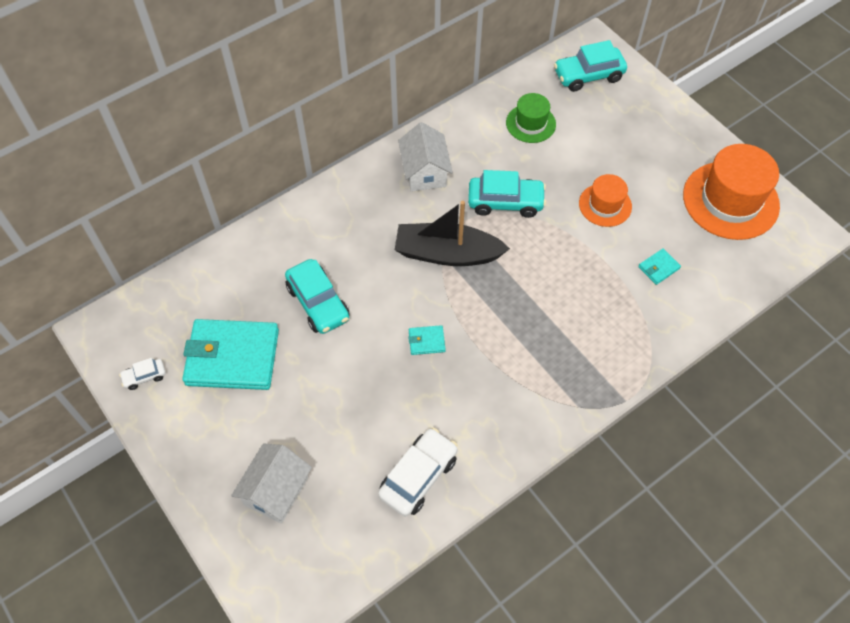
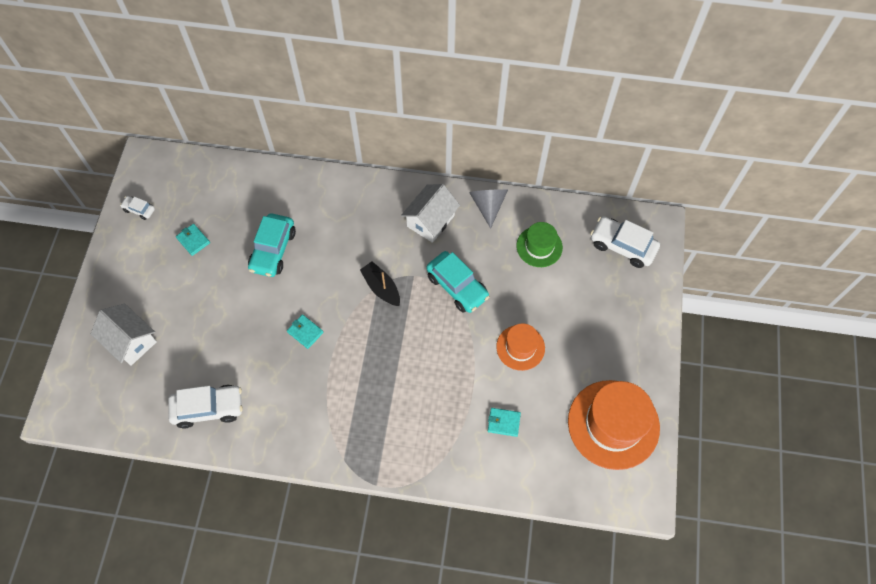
camera: 45 degrees right, 5 degrees up
turquoise wallet [182,319,279,390] -> turquoise wallet [176,224,210,256], size x0.41
white house [231,443,312,524] -> white house turned 60 degrees clockwise [91,304,157,366]
black boat [395,201,510,266] -> black boat [360,262,400,306], size x0.58
turquoise car [554,40,627,92] -> white car [590,216,660,268]
none -> grey cone [469,189,508,229]

